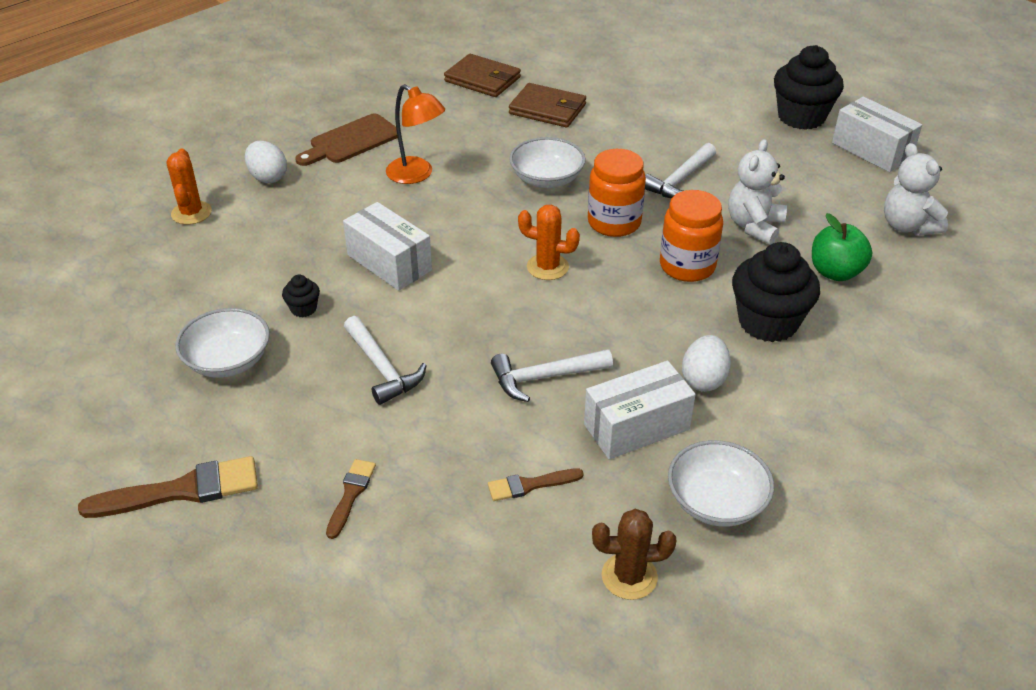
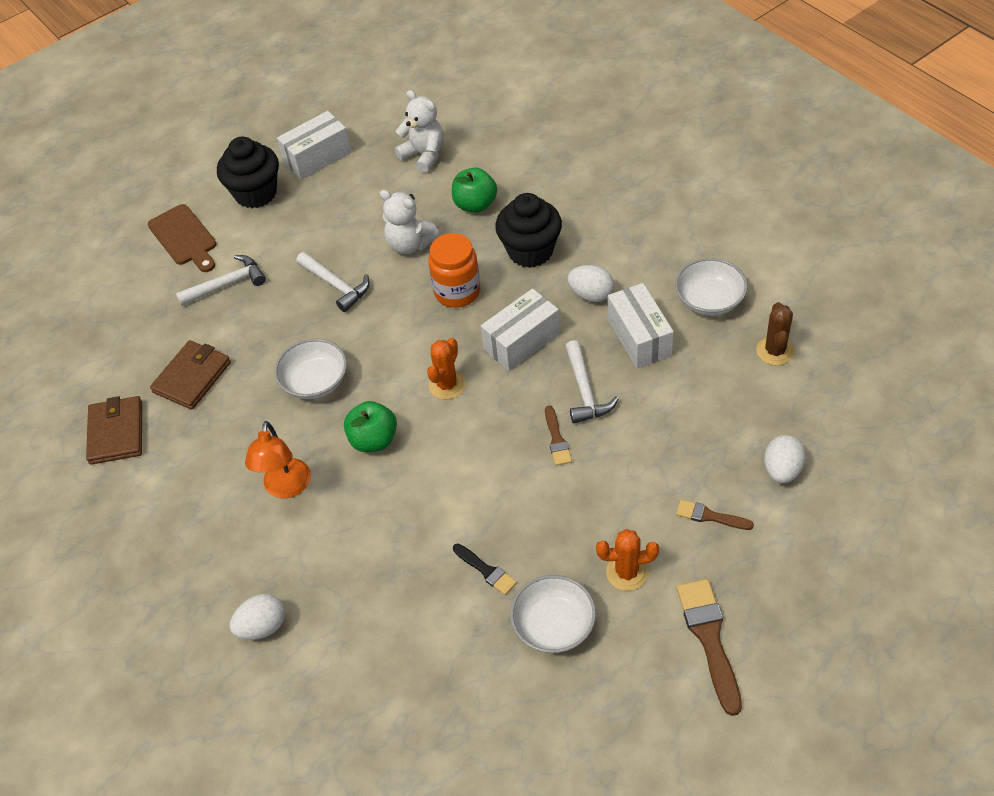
camera: 80 degrees left, 10 degrees up
orange cactus [167,149,212,225] -> orange cactus moved to [596,529,659,591]
black cupcake [282,275,320,317] -> black brush [453,544,517,595]
brown cutting board [295,114,398,166] -> brown cutting board moved to [148,204,217,272]
white box [343,202,432,291] -> white box moved to [481,288,560,371]
white hammer [344,316,427,405] -> white hammer moved to [176,255,266,306]
orange lamp [386,84,445,184] -> orange lamp turned 135 degrees clockwise [245,421,311,498]
brown wallet [444,54,521,97] -> brown wallet turned 45 degrees counterclockwise [86,396,142,465]
brown brush [488,469,584,501] -> brown brush moved to [545,405,572,466]
orange jar [588,149,646,237] -> none
white teddy bear [884,143,948,236] -> white teddy bear turned 120 degrees counterclockwise [395,90,444,173]
none -> green apple [344,401,397,452]
none -> white egg [764,435,806,484]

